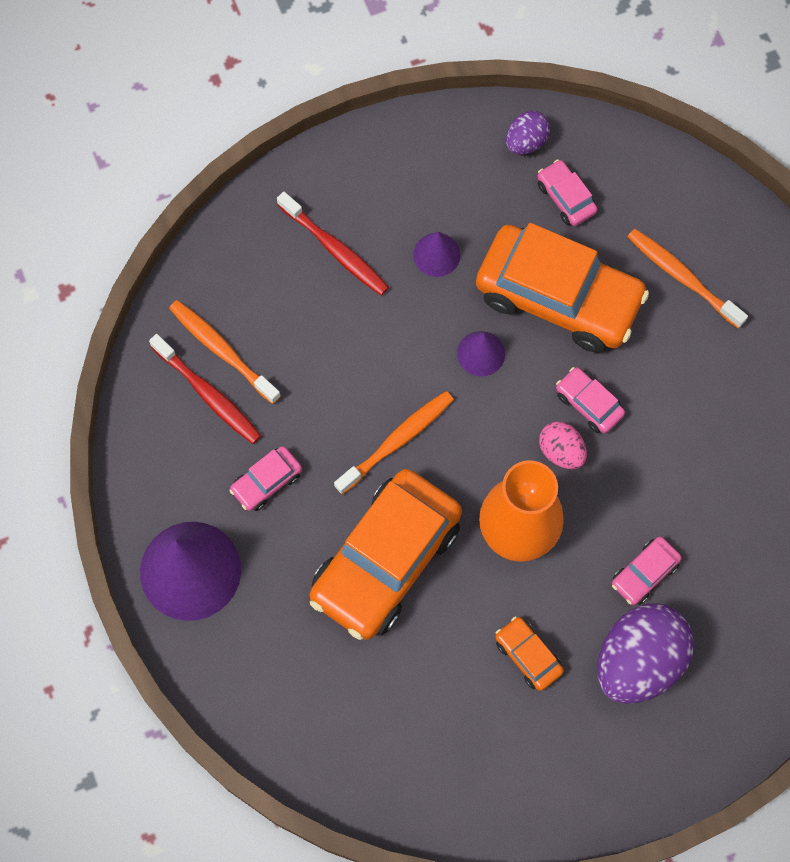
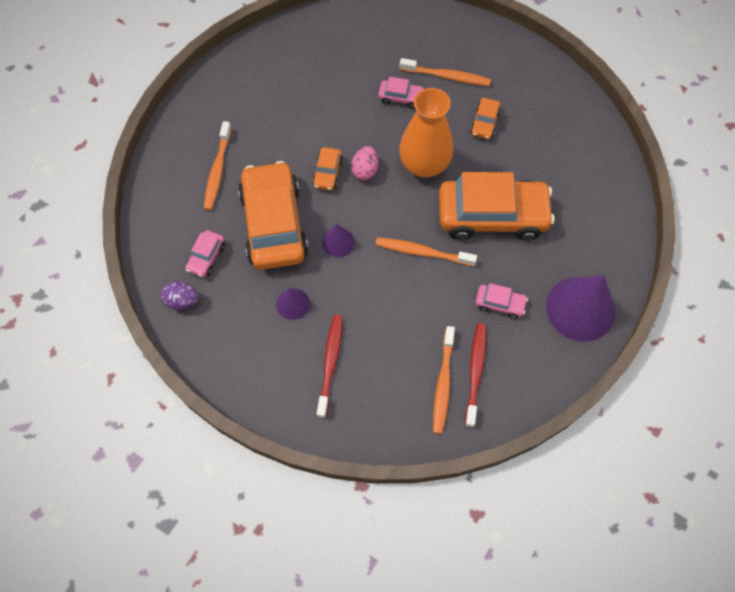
camera: 125 degrees left, 5 degrees down
pink car [556,367,625,433] -> orange car [312,147,343,191]
purple egg [597,603,694,704] -> orange toothbrush [399,58,491,86]

